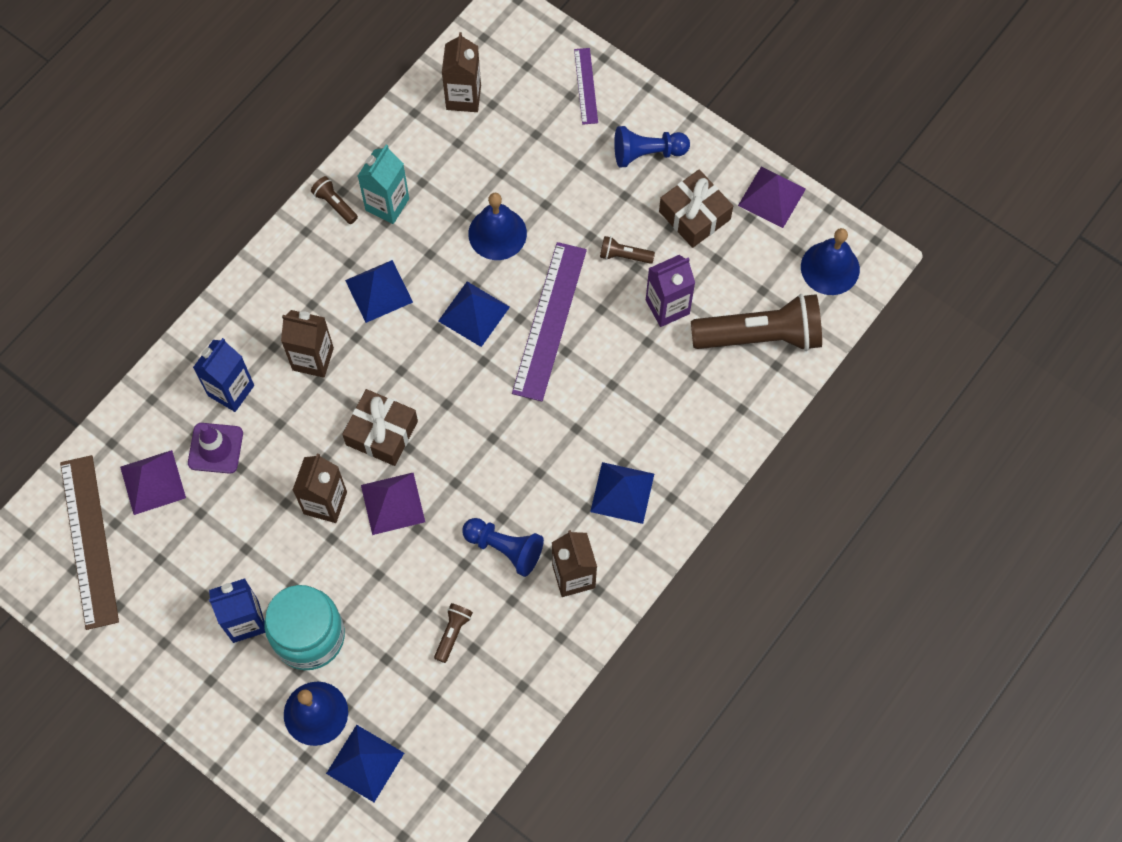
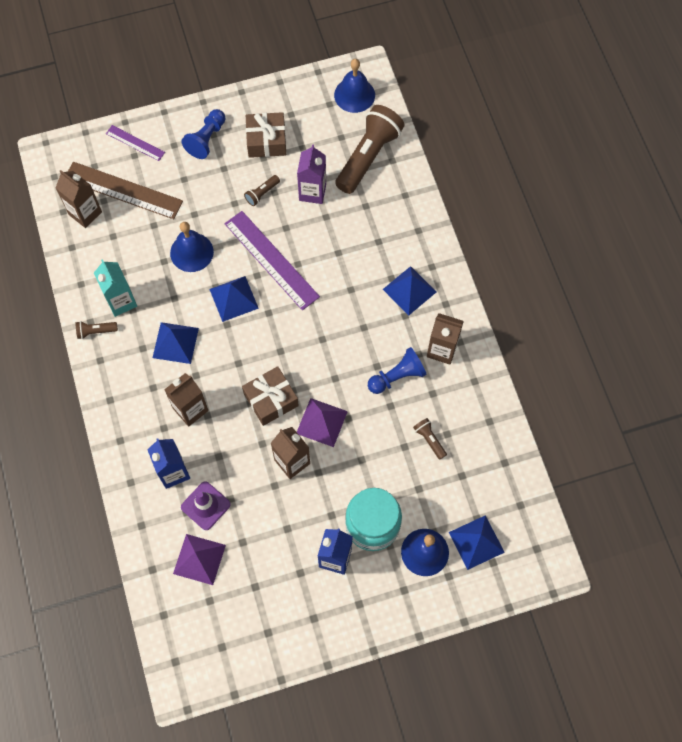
camera: 55 degrees left, 0 degrees up
brown ruler [60,455,119,630] -> brown ruler moved to [68,162,183,219]
purple pyramid [738,167,806,228] -> none

